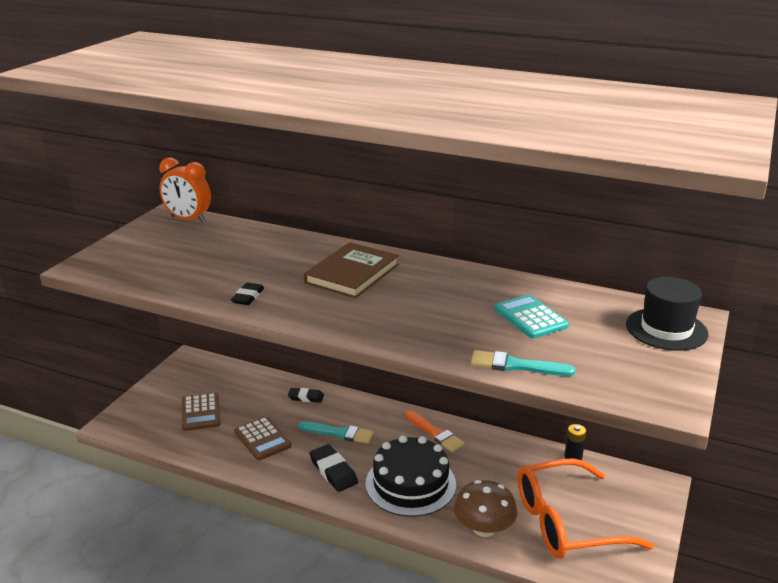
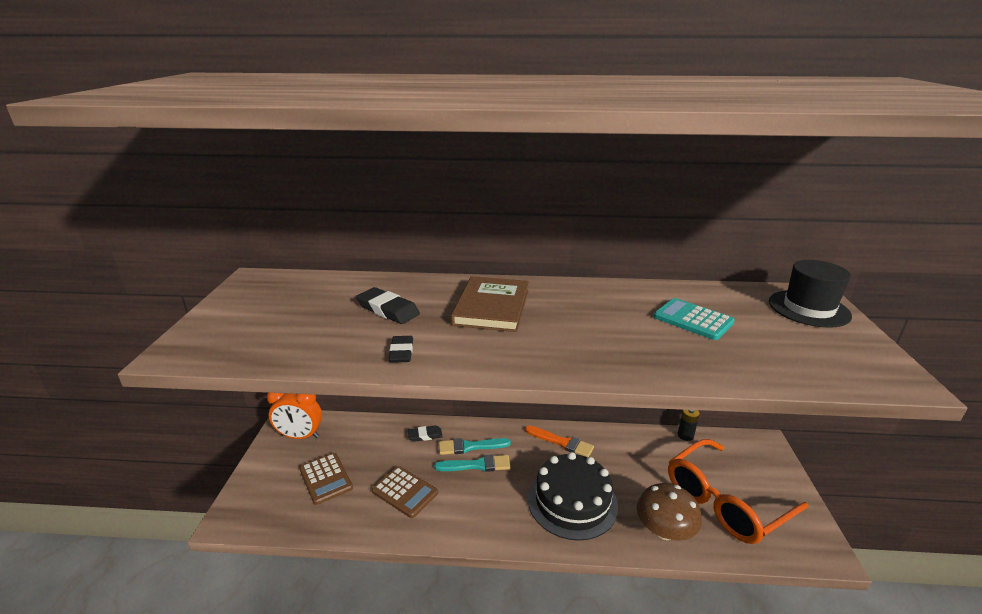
camera: 20 degrees left, 0 degrees up
orange clock [159,158,211,223] -> orange clock moved to [267,393,322,439]
black eraser [309,444,358,492] -> black eraser moved to [356,287,420,324]
turquoise brush [471,350,576,376] -> turquoise brush moved to [439,438,511,455]

